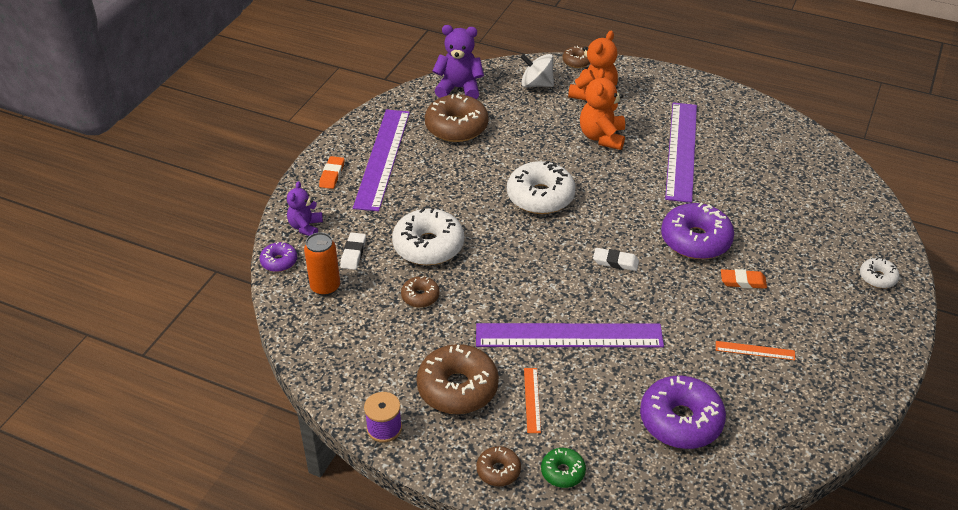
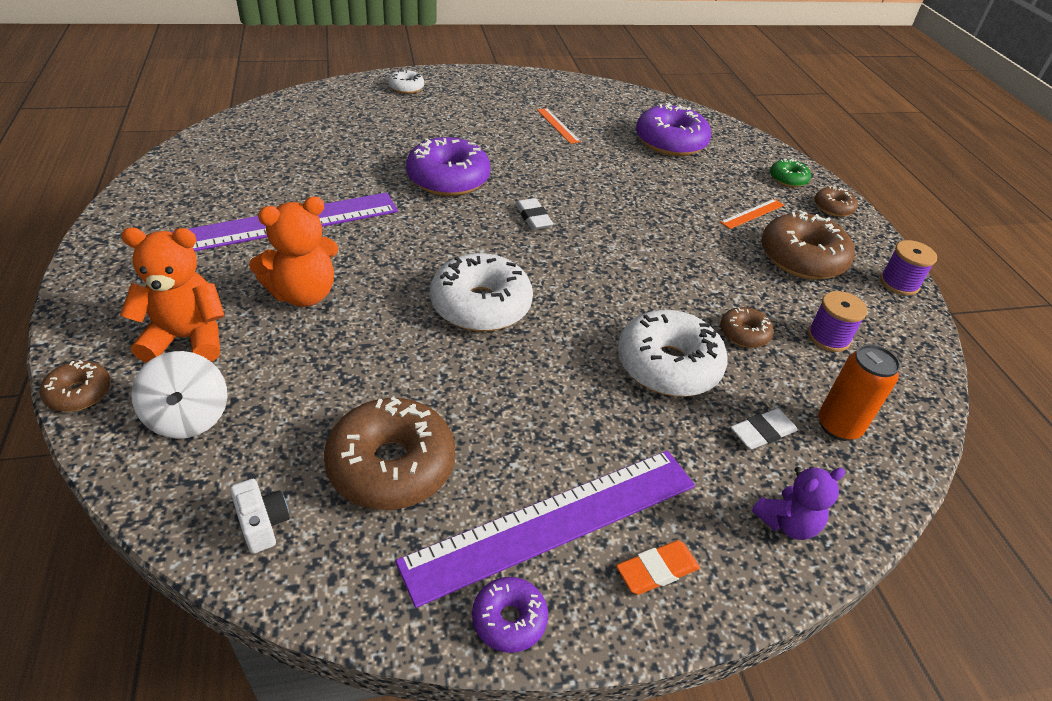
camera: 130 degrees left, 0 degrees up
purple donut [260,242,297,272] -> purple donut moved to [472,577,548,653]
purple teddy bear [433,25,484,99] -> white camera [230,479,290,554]
purple ruler [476,323,664,347] -> none
orange eraser [721,269,767,289] -> none
none -> purple spool [808,291,867,352]

